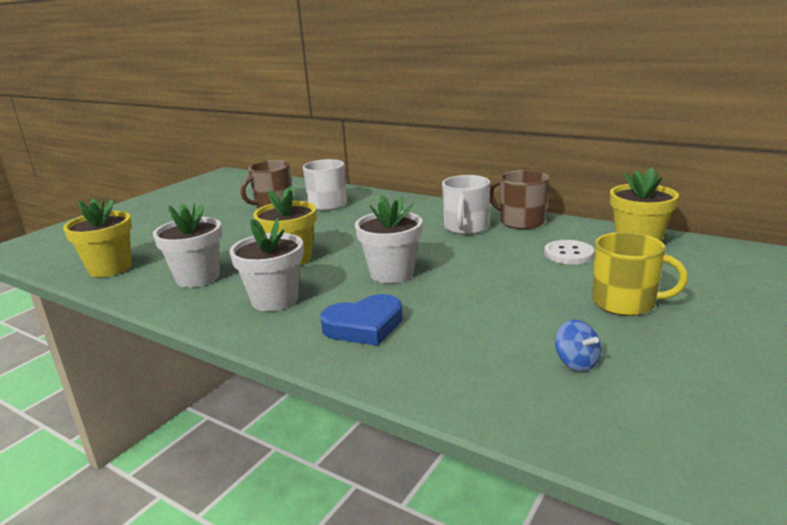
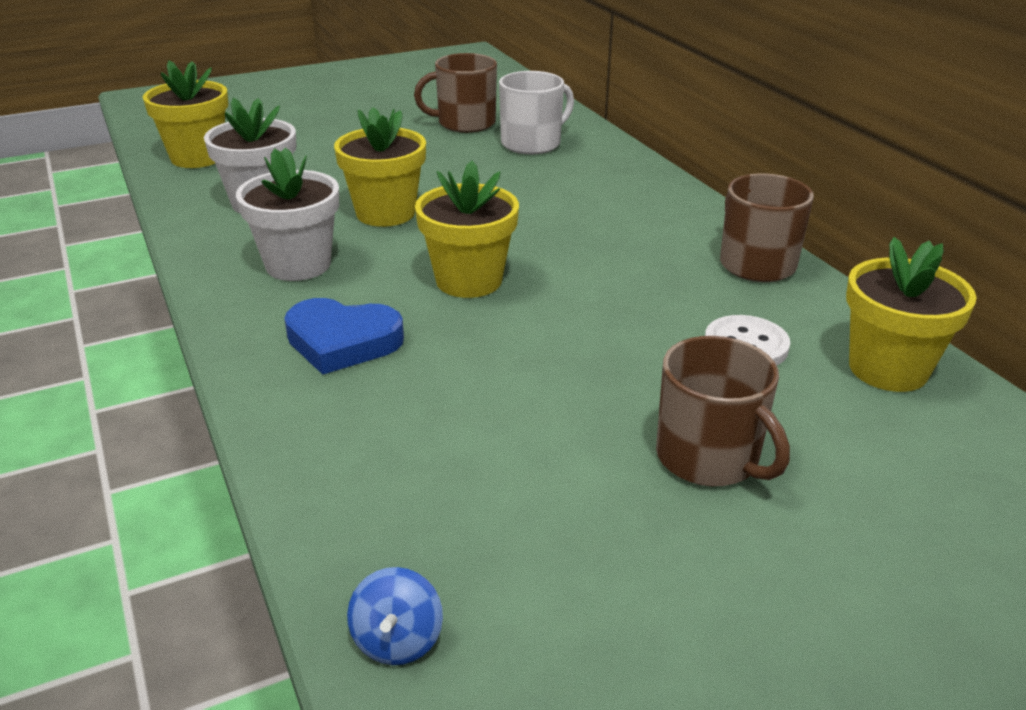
camera: 30 degrees right, 10 degrees up
white flower pot [355,195,423,283] -> yellow flower pot [415,161,519,298]
white mug [442,175,490,235] -> none
blue spinning top [555,320,601,372] -> blue spinning top moved to [347,567,443,665]
yellow mug [592,232,688,316] -> brown mug [656,336,790,487]

